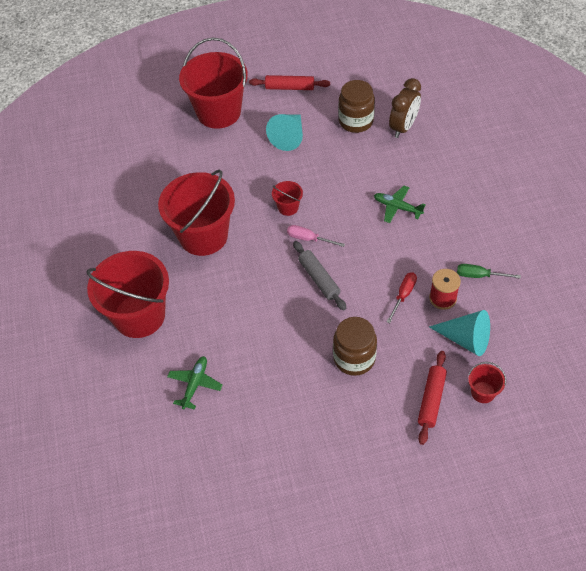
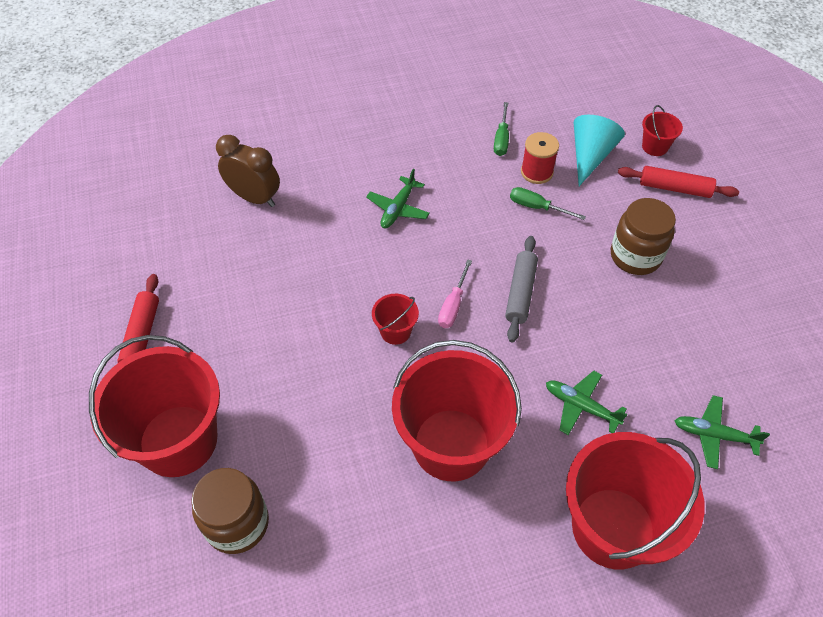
camera: 95 degrees left, 0 degrees up
turquoise cone [266,114,303,151] -> none
grey rolling pin [293,241,346,311] -> grey rolling pin turned 45 degrees counterclockwise [505,236,538,343]
brown jar [339,80,375,133] -> brown jar moved to [191,468,269,554]
red screwdriver [386,272,417,323] -> green screwdriver [510,187,586,220]
none -> green plane [546,371,628,435]

